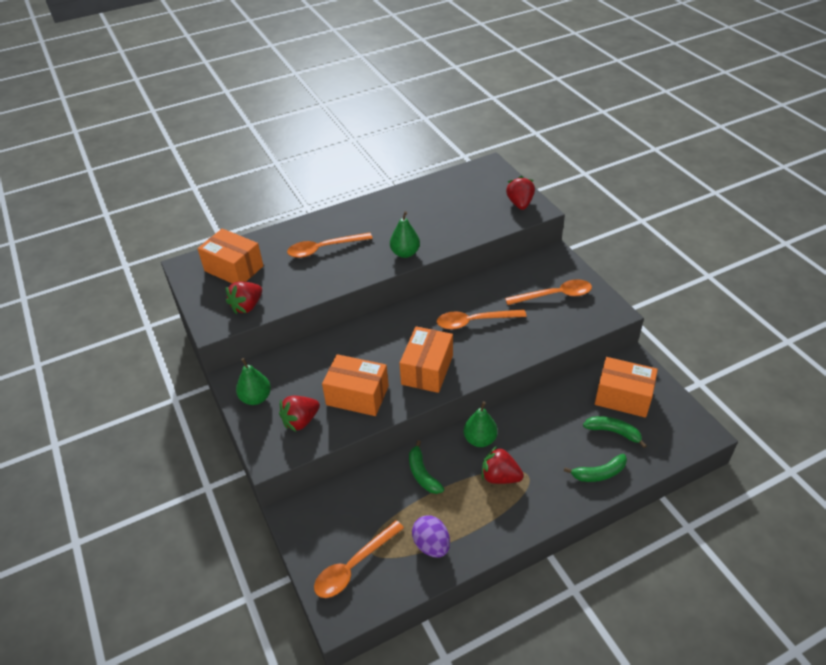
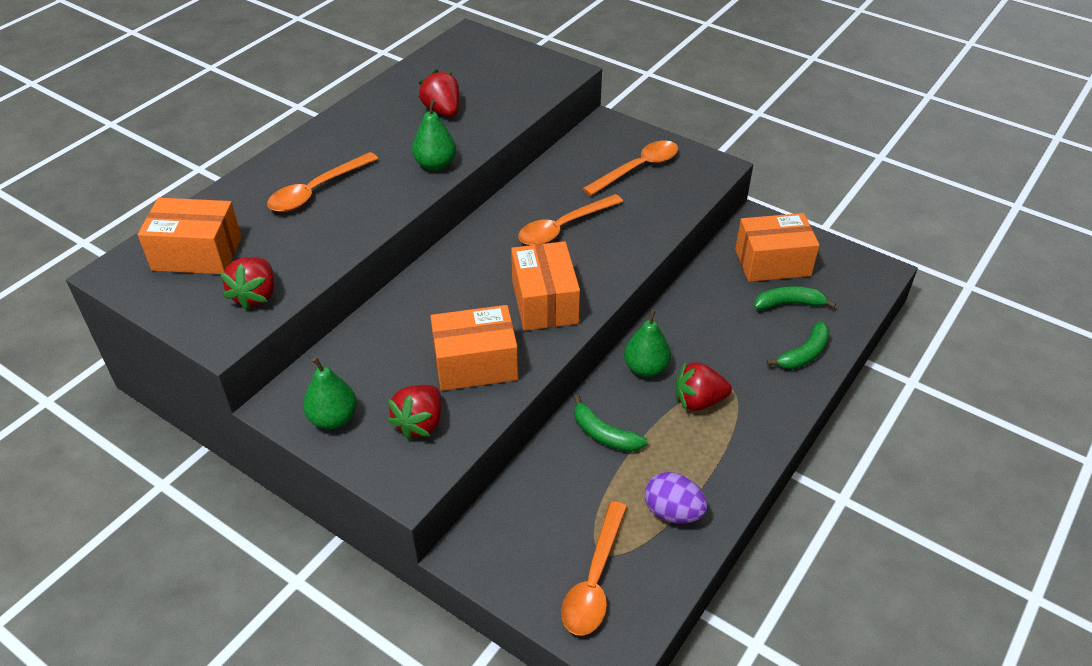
camera: 30 degrees left, 0 degrees up
red strawberry [506,176,535,210] -> red strawberry moved to [418,69,459,117]

